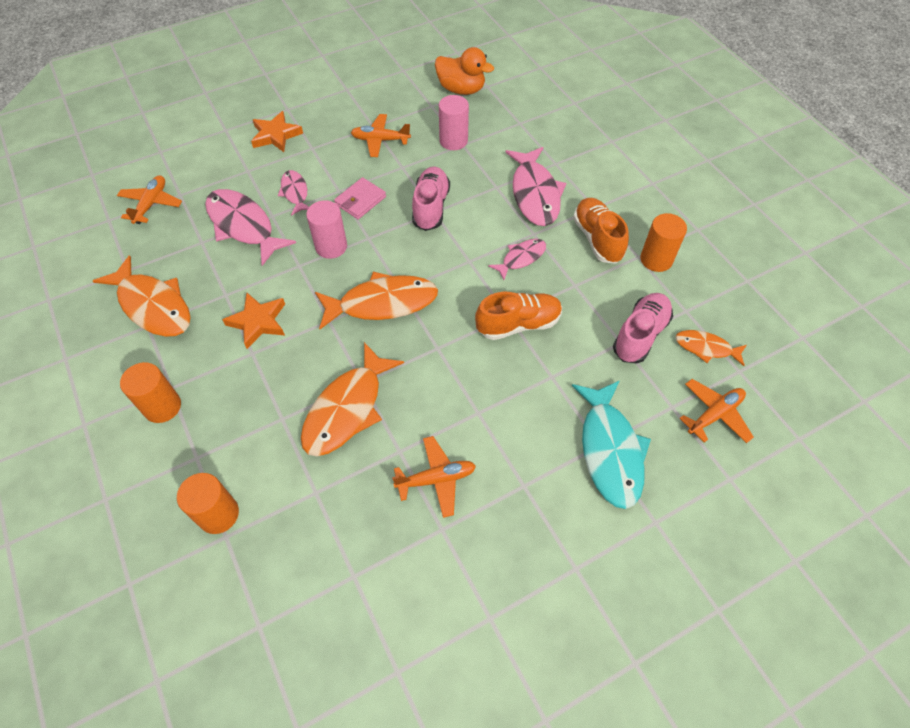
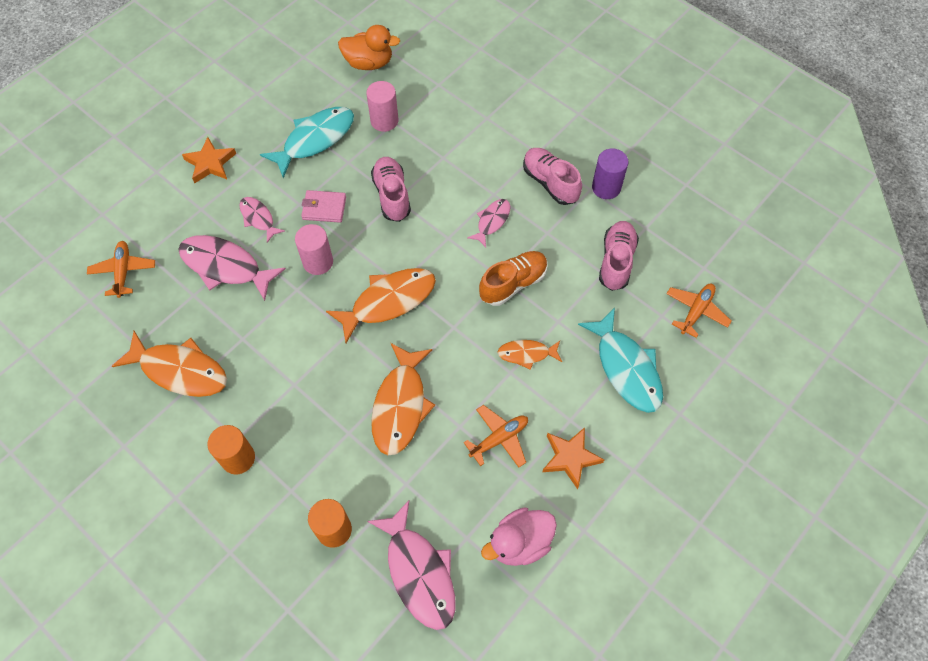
camera: 20 degrees left, 5 degrees up
orange star [222,293,285,349] -> orange star moved to [542,427,604,489]
pink wallet [334,177,386,219] -> pink wallet turned 75 degrees clockwise [301,190,346,223]
orange plane [351,114,411,157] -> turquoise fish [260,107,354,178]
pink fish [505,147,566,226] -> pink fish moved to [367,501,455,630]
orange shoe [573,198,629,264] -> pink shoe [523,148,582,205]
orange cylinder [640,213,687,272] -> purple cylinder [592,149,628,199]
orange fish [675,330,747,366] -> orange fish moved to [497,340,562,370]
none -> pink duck [481,507,557,566]

